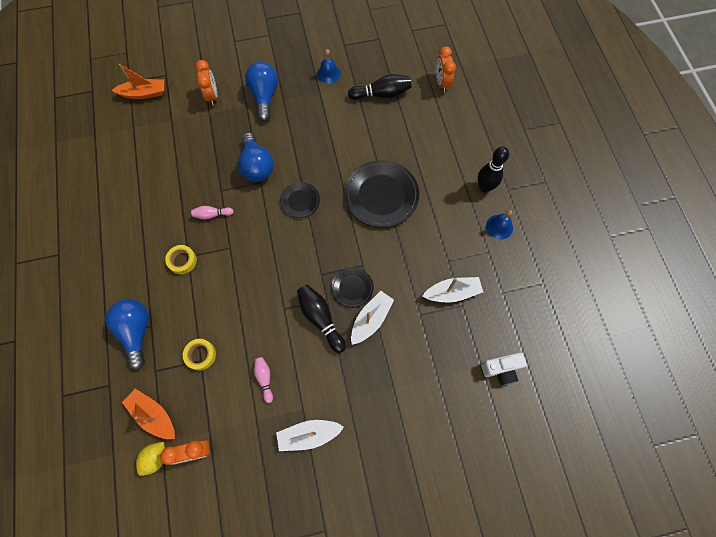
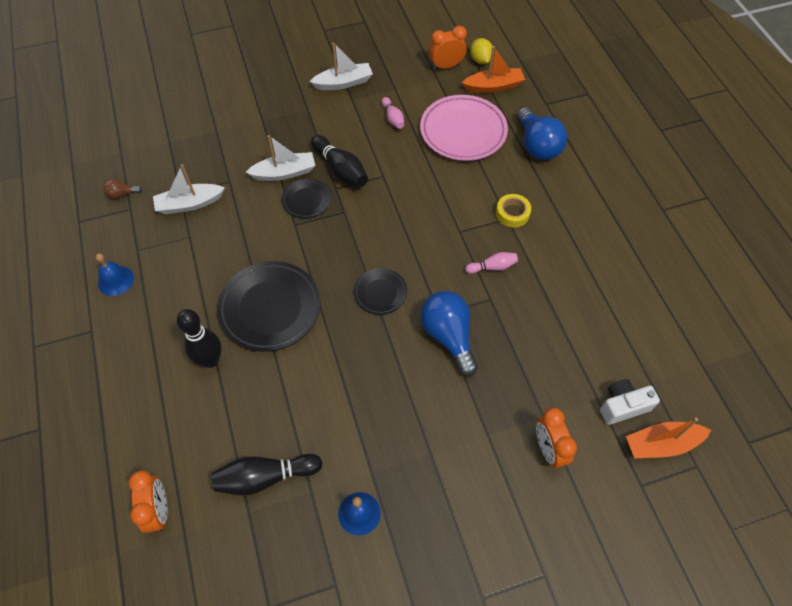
camera: 175 degrees right, 10 degrees down
orange boat [122,389,175,439] -> orange boat turned 45 degrees counterclockwise [462,46,525,93]
yellow lemon [136,442,165,476] -> yellow lemon turned 45 degrees counterclockwise [470,38,492,64]
yellow tape [183,339,216,370] -> pink plate [420,95,508,161]
blue light bulb [245,62,278,121] -> none
white boat [351,291,394,345] -> white boat turned 135 degrees counterclockwise [246,135,315,181]
black bowling pin [477,147,509,193] -> black bowling pin moved to [177,309,221,368]
white camera [481,352,527,385] -> white camera moved to [600,379,660,425]
none -> brown light bulb [103,179,142,199]

